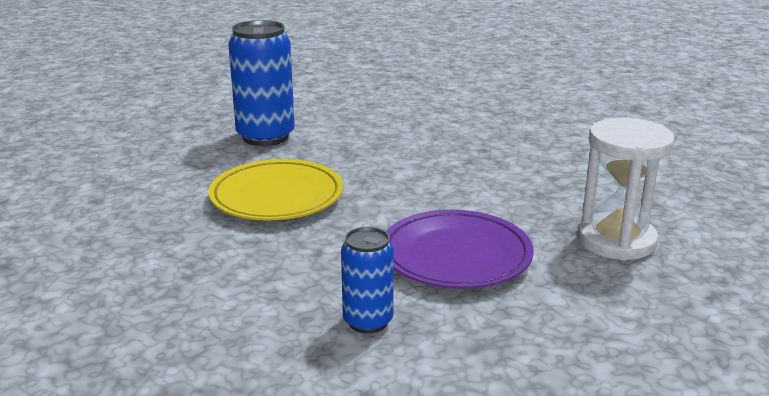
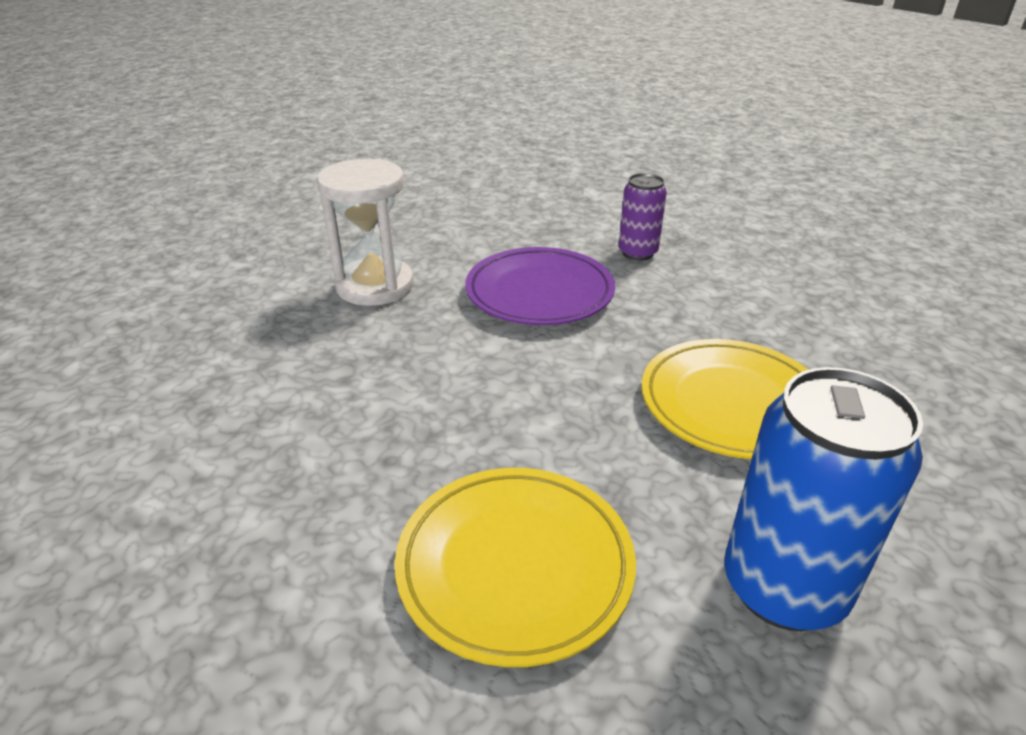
camera: 165 degrees left, 10 degrees up
blue can [341,227,394,334] -> purple can [619,173,667,261]
none -> yellow plate [395,468,636,667]

